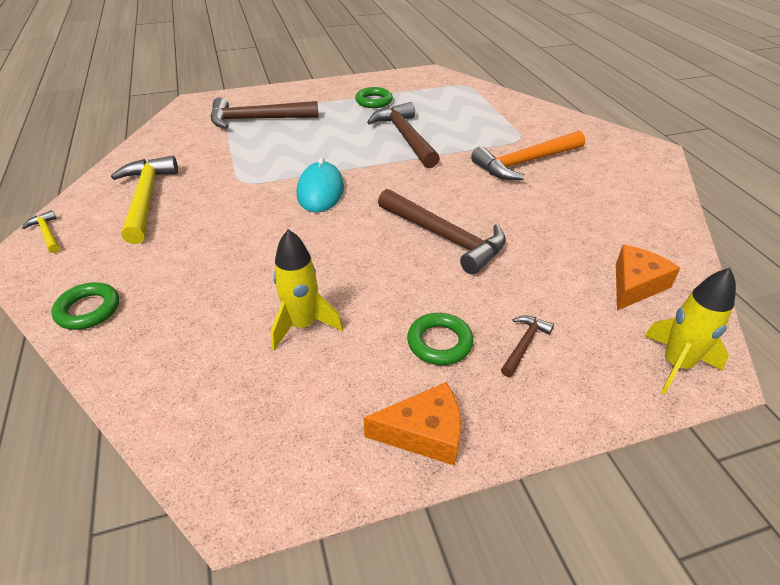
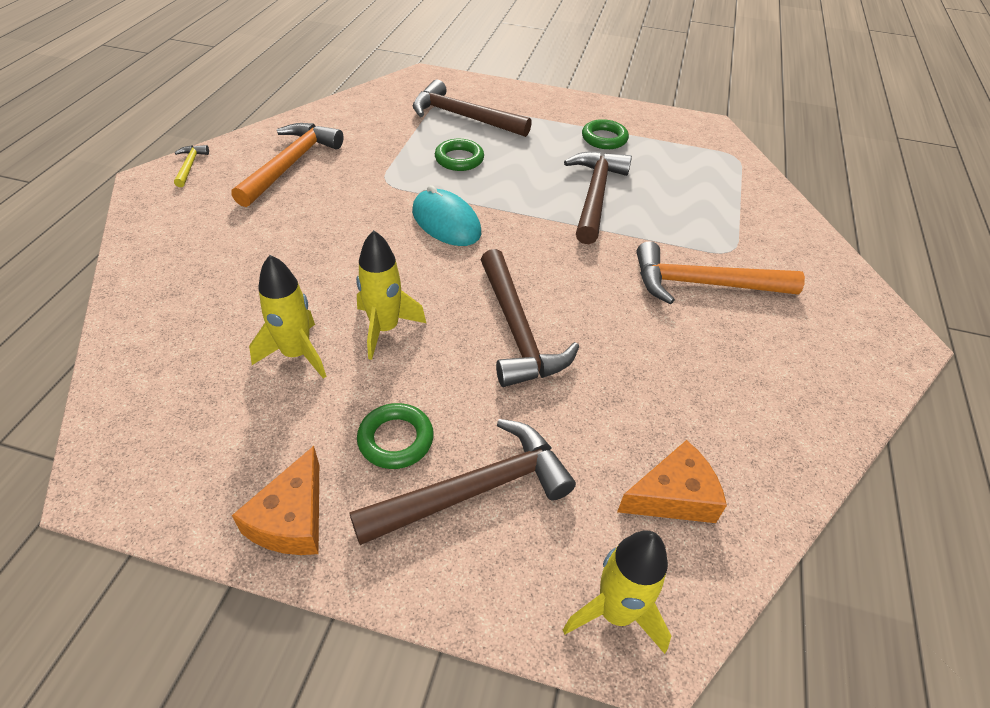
camera: 30 degrees right, 5 degrees up
green ring [52,282,119,330] -> green ring moved to [435,139,484,171]
yellow hammer [111,156,178,244] -> orange hammer [231,123,344,207]
turquoise mouse [296,157,344,213] -> turquoise mouse turned 75 degrees counterclockwise [412,185,481,246]
orange cheese [363,382,461,466] -> orange cheese turned 75 degrees clockwise [232,446,319,555]
brown hammer [501,315,554,377] -> brown hammer [349,419,576,545], size x2.14
none -> yellow rocket [356,230,426,360]

